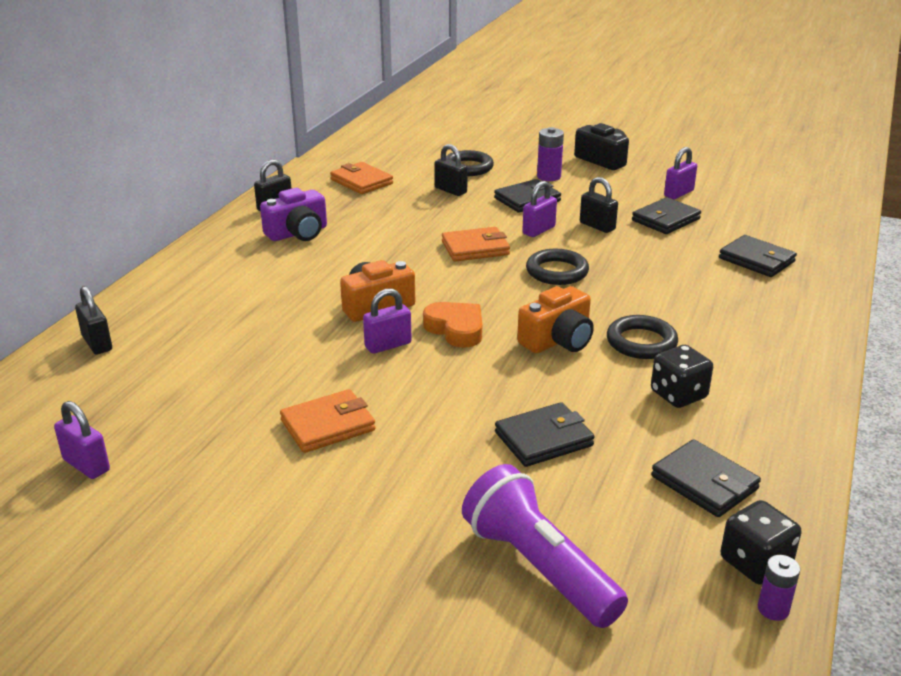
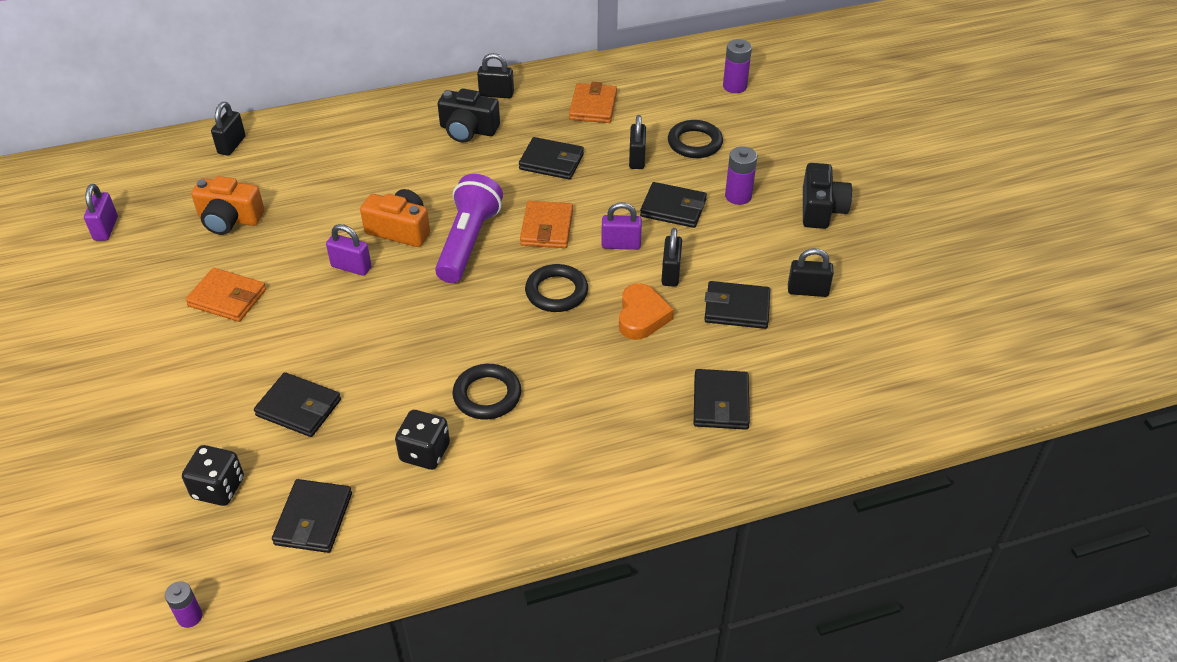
camera: 50 degrees right, 15 degrees up
purple camera [260,188,327,241] -> black camera [438,88,500,143]
orange heart [423,302,482,348] -> orange heart moved to [619,283,674,340]
orange wallet [442,227,510,262] -> orange wallet turned 60 degrees clockwise [520,201,573,248]
purple flashlight [462,464,628,628] -> purple flashlight moved to [435,174,503,283]
orange camera [517,286,594,353] -> orange camera moved to [191,176,265,235]
purple padlock [664,147,697,199] -> black padlock [788,248,834,297]
black dice [721,500,801,585] -> black dice moved to [182,445,244,506]
none -> black wallet [519,137,584,179]
none -> purple battery [723,39,752,93]

